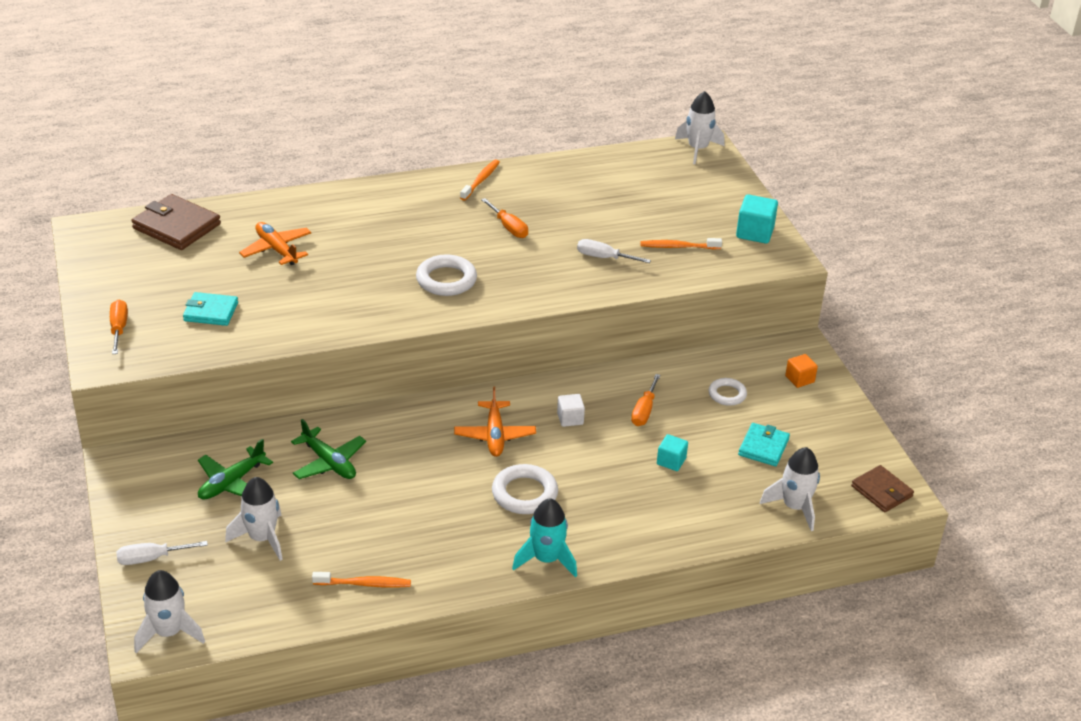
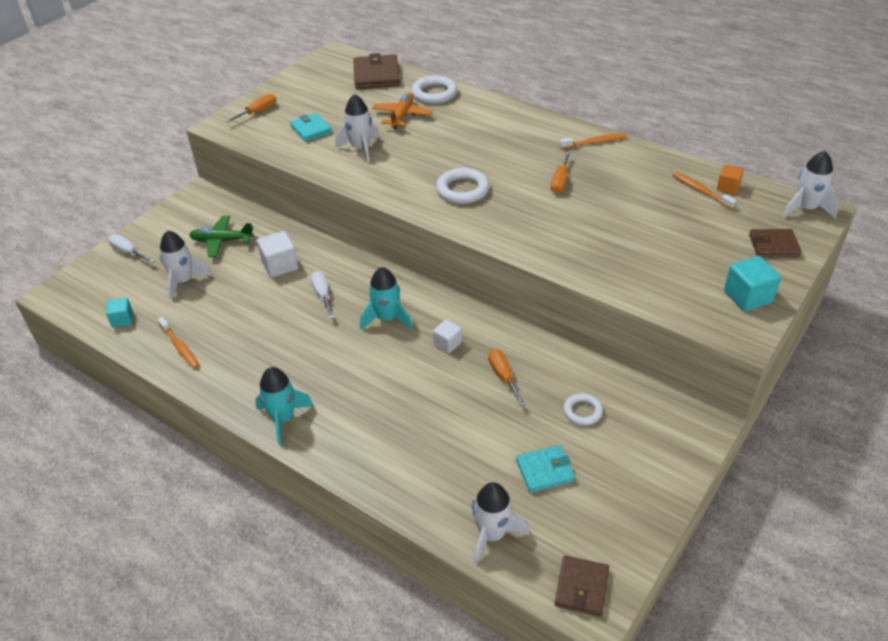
camera: 55 degrees right, 5 degrees up
white rocket [134,570,205,653] -> white rocket moved to [335,94,379,163]
green plane [291,419,366,479] -> white cube [257,231,298,278]
orange plane [454,387,536,457] -> turquoise rocket [360,267,413,330]
white ring [492,464,558,514] -> white ring moved to [411,75,457,104]
white screwdriver [577,239,651,263] -> white screwdriver moved to [311,271,335,319]
orange screwdriver [631,374,661,426] -> orange screwdriver turned 90 degrees clockwise [488,349,526,406]
orange toothbrush [640,238,722,249] -> orange toothbrush moved to [672,172,736,209]
turquoise cube [657,434,688,471] -> turquoise cube moved to [106,298,133,328]
orange cube [785,354,818,388] -> orange cube moved to [717,164,744,194]
none -> brown wallet [749,229,802,257]

